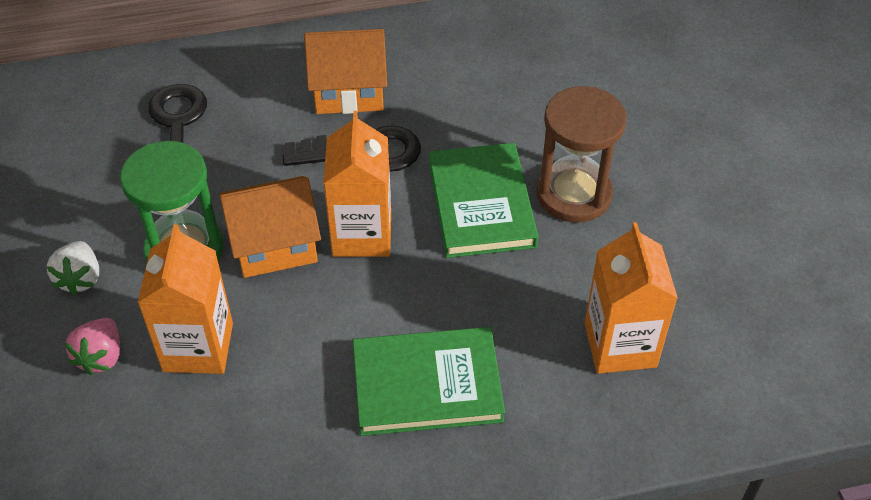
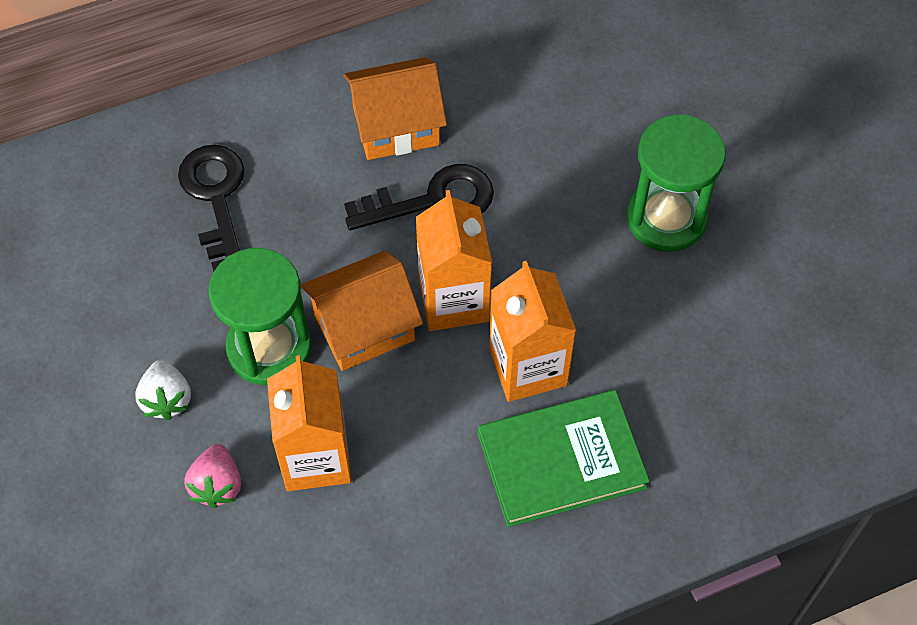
camera: 10 degrees left, 10 degrees up
green book [429,143,539,258] -> none
brown hourglass [537,86,627,223] -> green hourglass [626,114,726,252]
orange carton [585,222,678,374] -> orange carton moved to [489,261,576,402]

